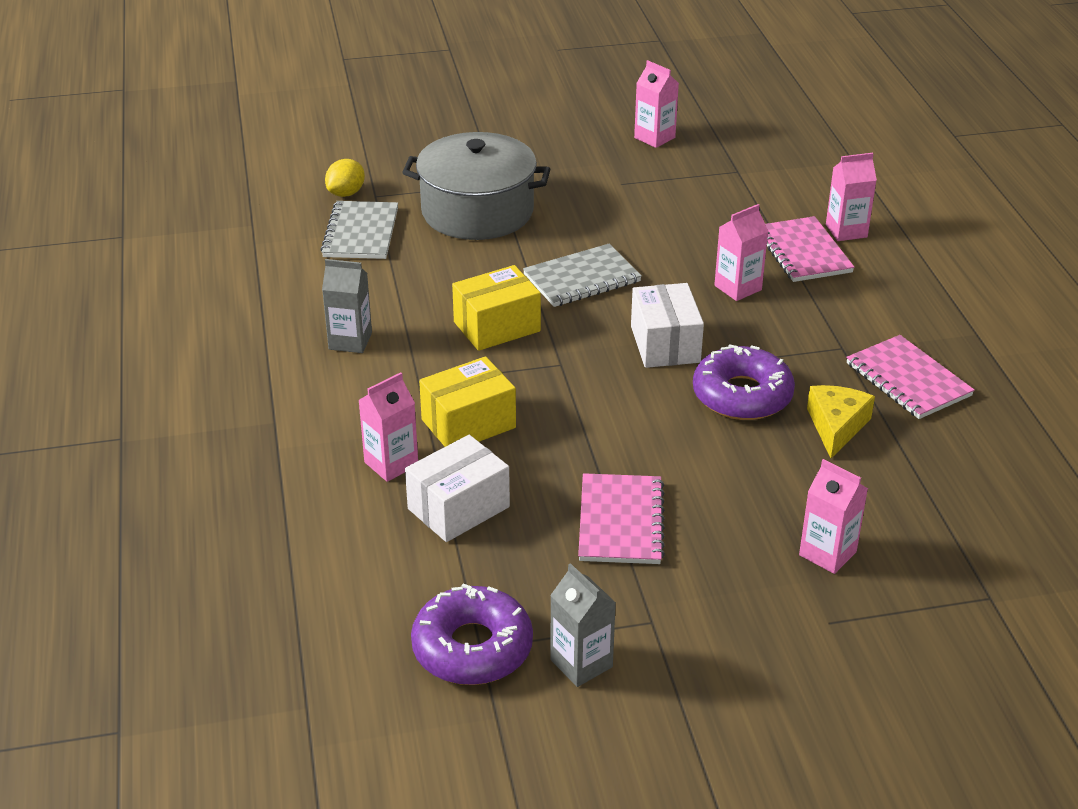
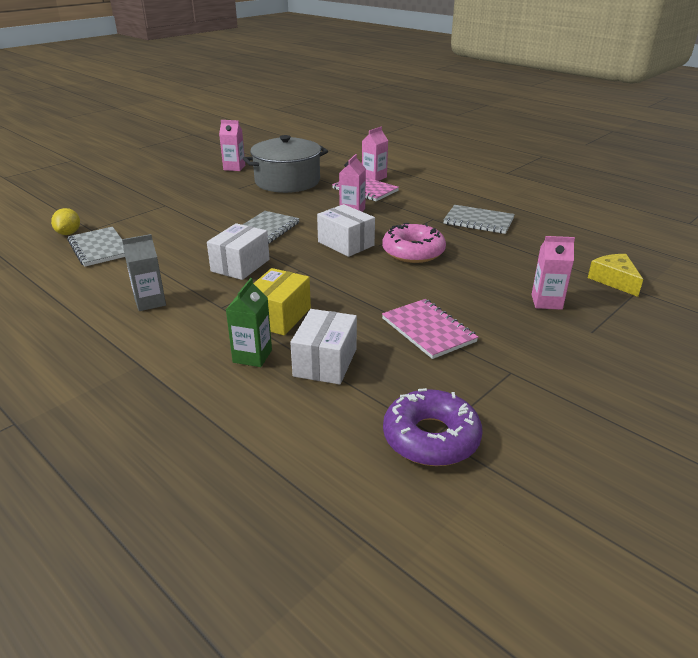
camera: 35 degrees left, 5 degrees down
pink carton [358,372,418,482] -> green carton [226,278,272,367]
grey pot [402,132,550,240] -> grey pot moved to [243,135,328,193]
yellow box [452,265,541,351] -> white box [207,223,270,280]
grey carton [550,563,616,687] -> none
purple donut [693,344,795,420] -> pink donut [382,223,446,263]
yellow cheese [807,385,875,458] -> yellow cheese moved to [588,254,643,297]
pink notebook [846,335,975,419] -> grey notebook [443,205,515,234]

